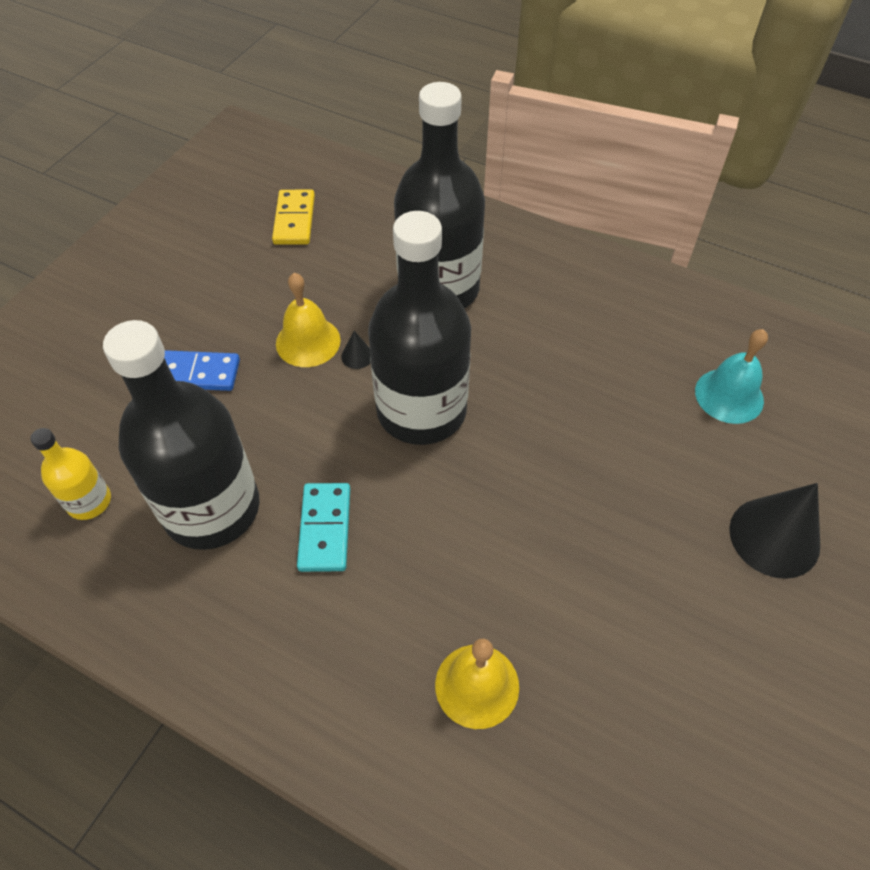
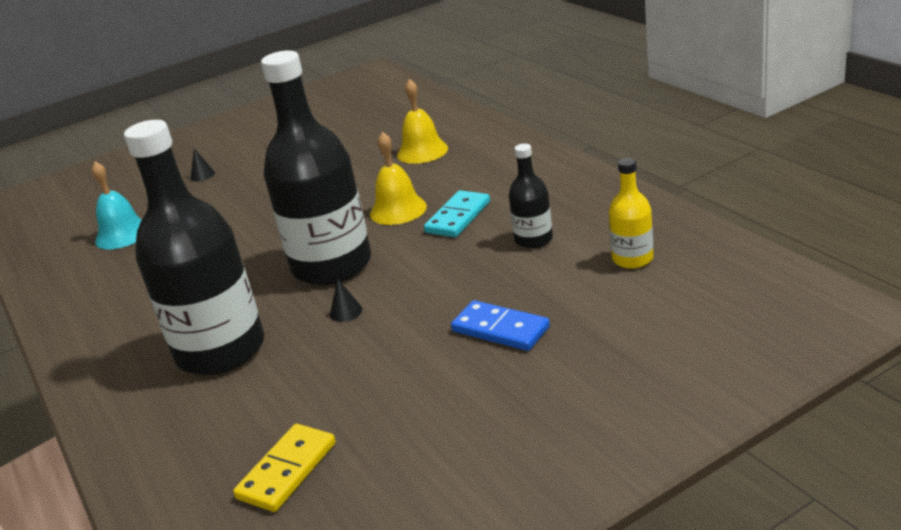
camera: 145 degrees left, 25 degrees down
black bottle [103,320,260,550] -> black bottle [509,144,553,248], size x0.46
yellow bell [276,273,341,367] -> yellow bell moved to [370,132,427,225]
black cone [729,483,820,579] -> black cone [191,149,215,181], size x0.42

